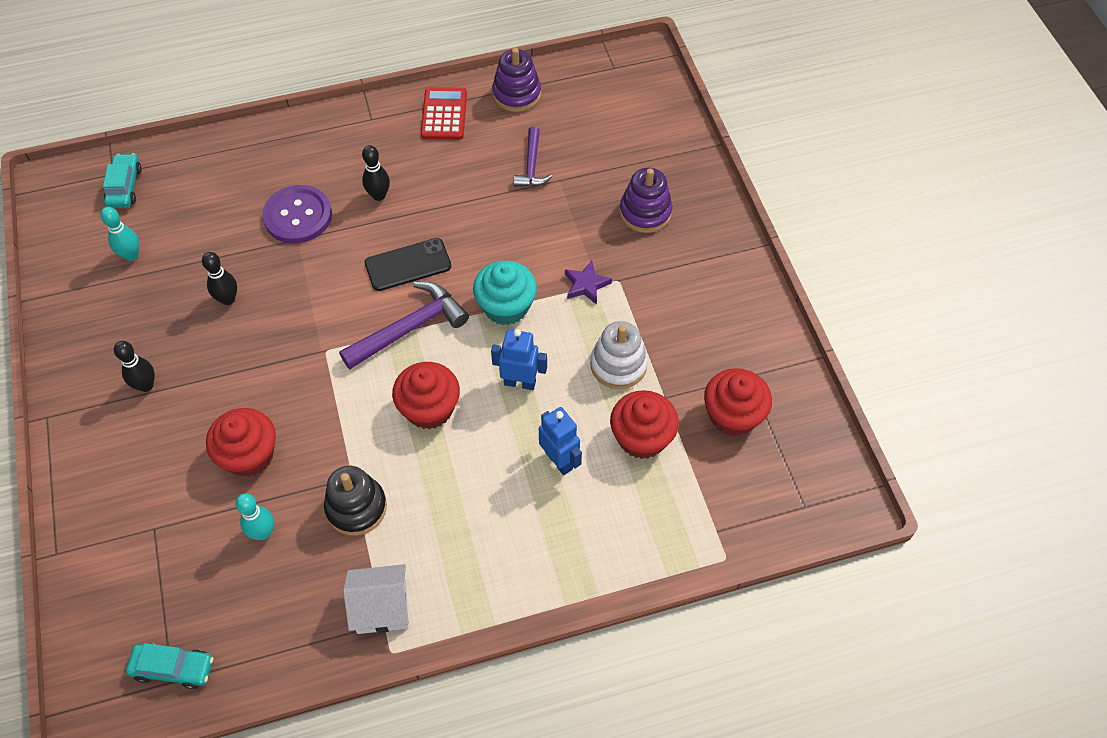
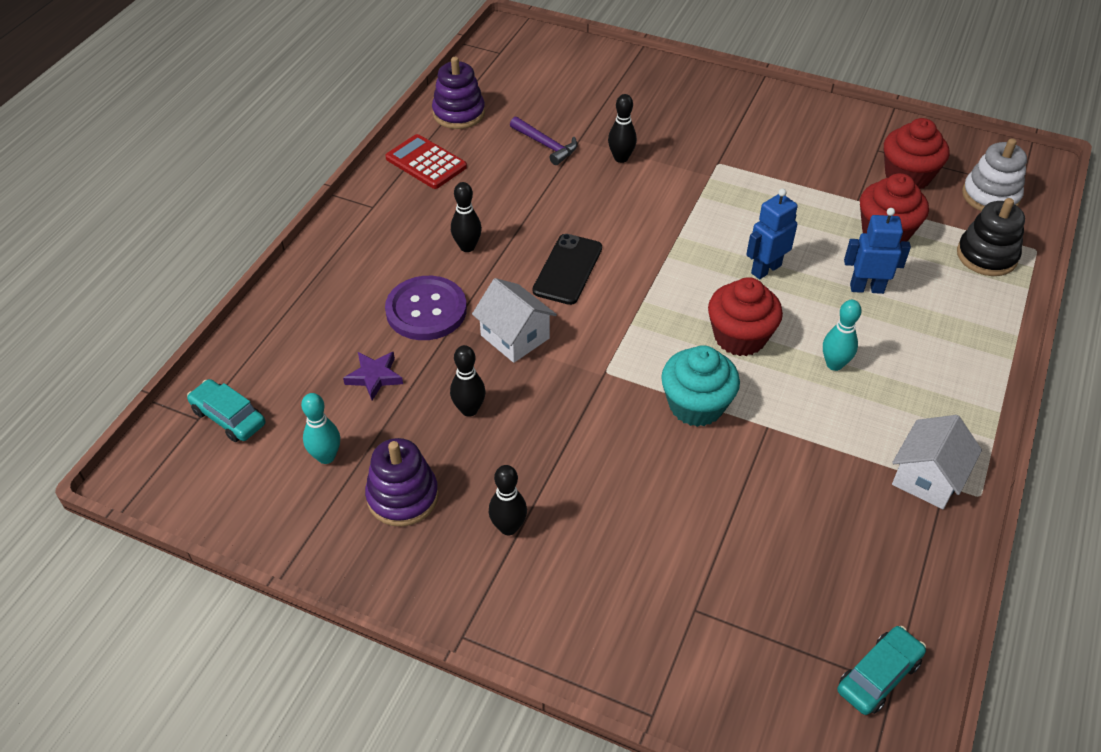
camera: 50 degrees left, 10 degrees down
red cupcake [206,408,276,477] -> none
turquoise bowling pin [236,494,274,540] -> turquoise bowling pin moved to [823,300,861,371]
black stacking toy [324,466,387,536] -> black stacking toy moved to [957,198,1025,276]
purple hammer [339,282,469,369] -> none
turquoise cupcake [473,260,537,325] -> turquoise cupcake moved to [661,345,740,427]
purple star [565,261,612,305] -> purple star moved to [343,352,403,400]
white stacking toy [590,321,648,389] -> white stacking toy moved to [962,138,1027,211]
purple stacking toy [620,168,673,233] -> purple stacking toy moved to [365,438,439,526]
none -> white house [472,278,557,363]
none -> black bowling pin [608,94,637,163]

